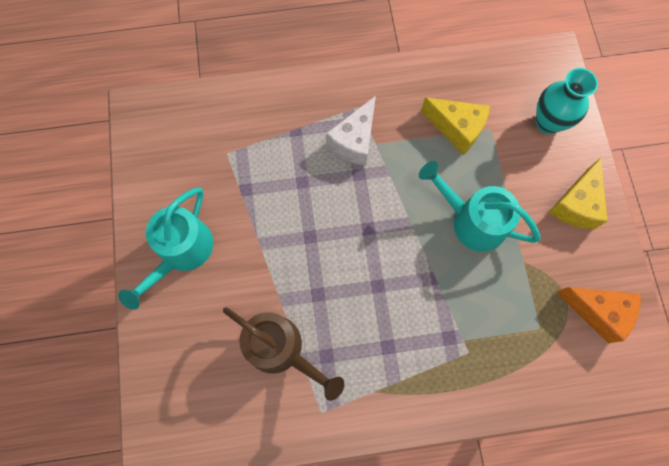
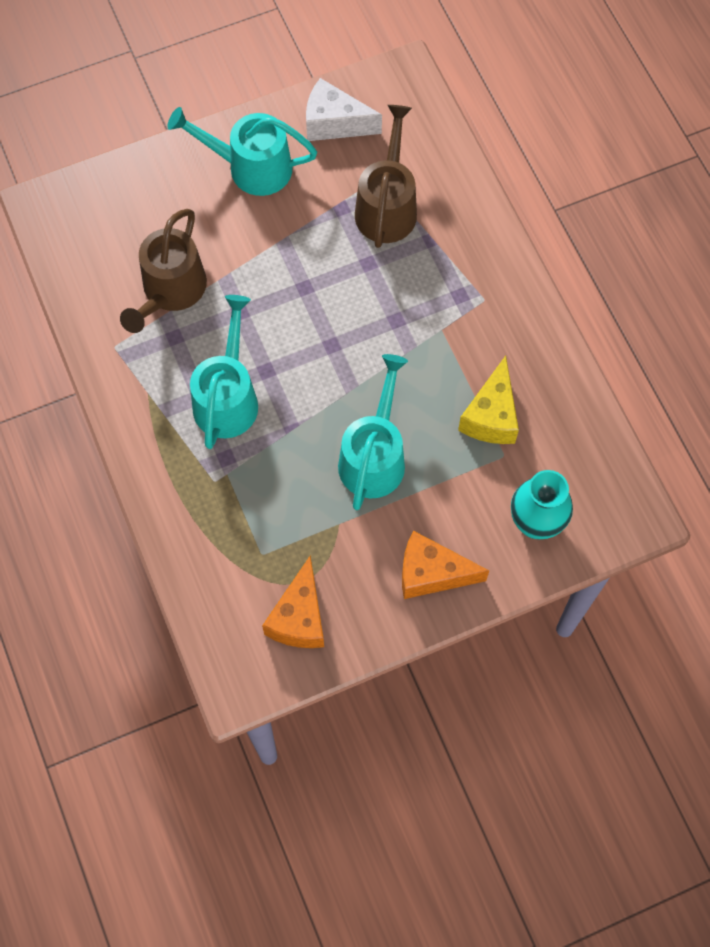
camera: 75 degrees right, 5 degrees down
white cheese [326,96,376,166] -> white cheese moved to [306,78,382,141]
yellow cheese [549,158,608,230] -> orange cheese [402,531,489,599]
none -> turquoise watering can [190,295,258,449]
none -> brown watering can [355,105,417,248]

